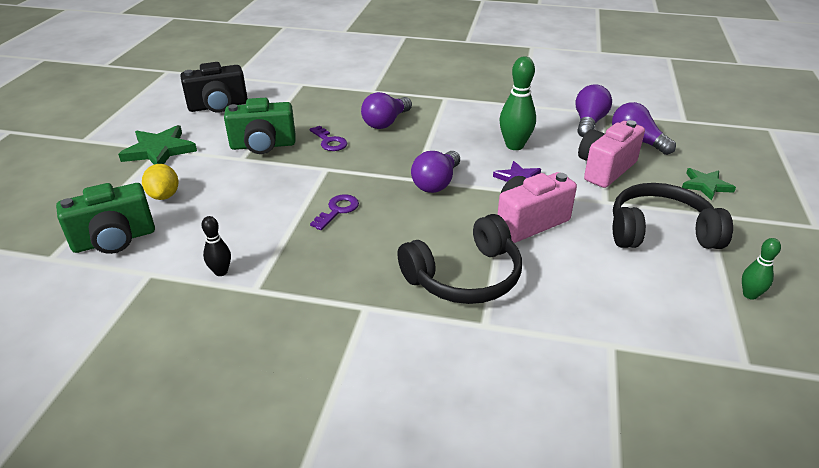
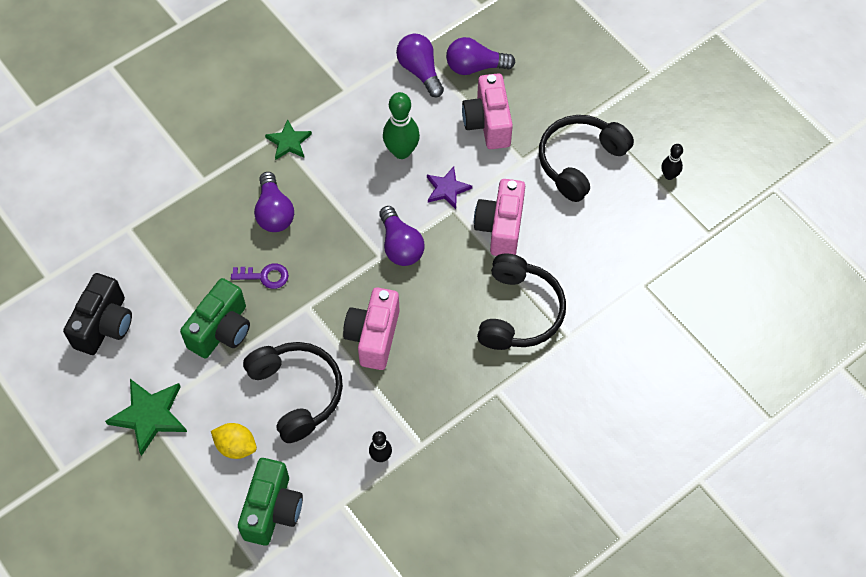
camera: 50 degrees left, 25 degrees up
purple key [310,194,359,230] -> pink camera [343,287,400,370]
green star [682,168,736,201] -> green star moved to [265,119,312,160]
green bowling pin [742,238,781,300] -> black bowling pin [661,144,683,180]
none -> black headphones [243,342,343,443]

